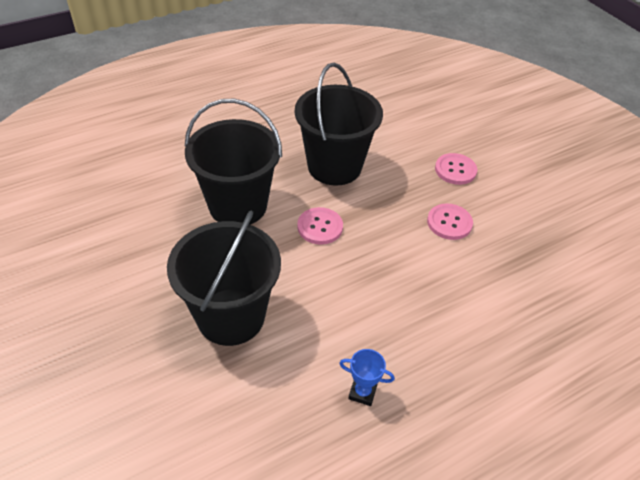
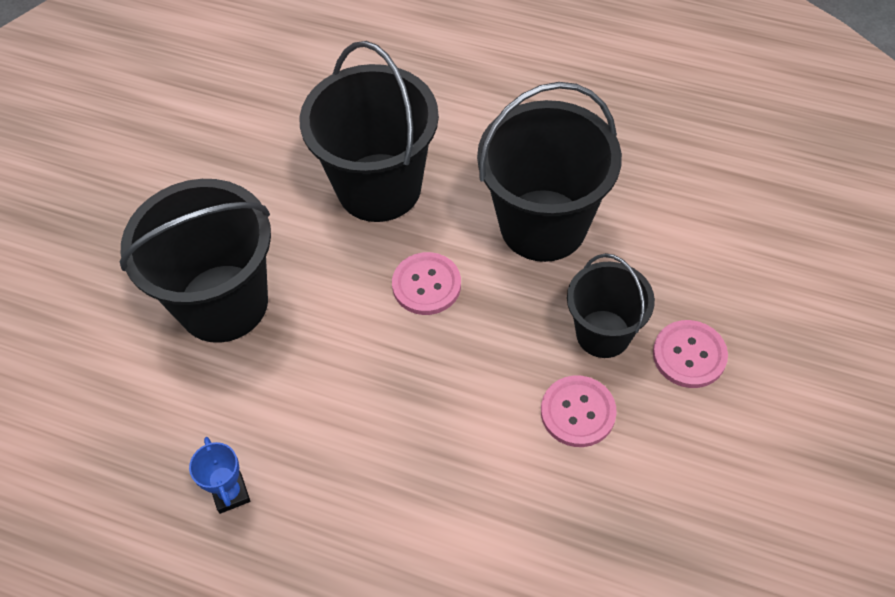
camera: 55 degrees right, 10 degrees up
none -> black bucket [567,253,655,358]

